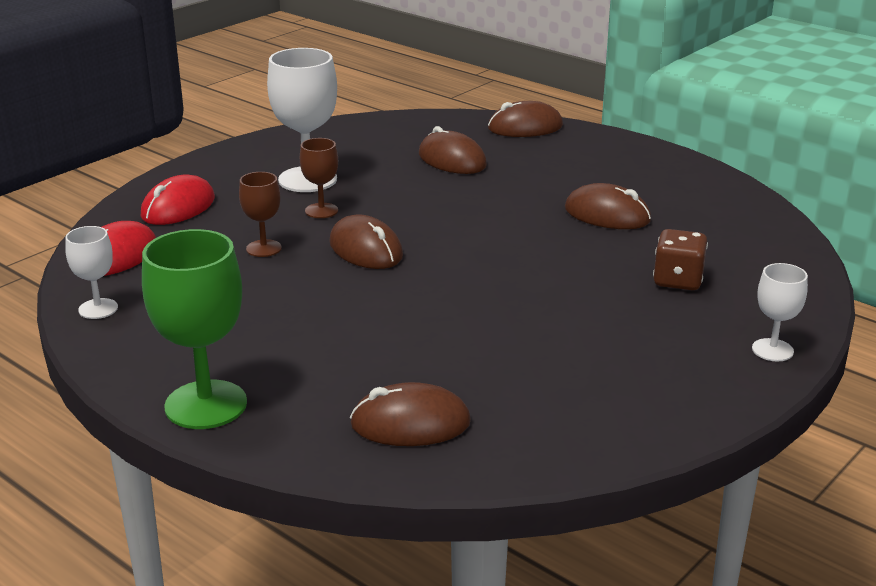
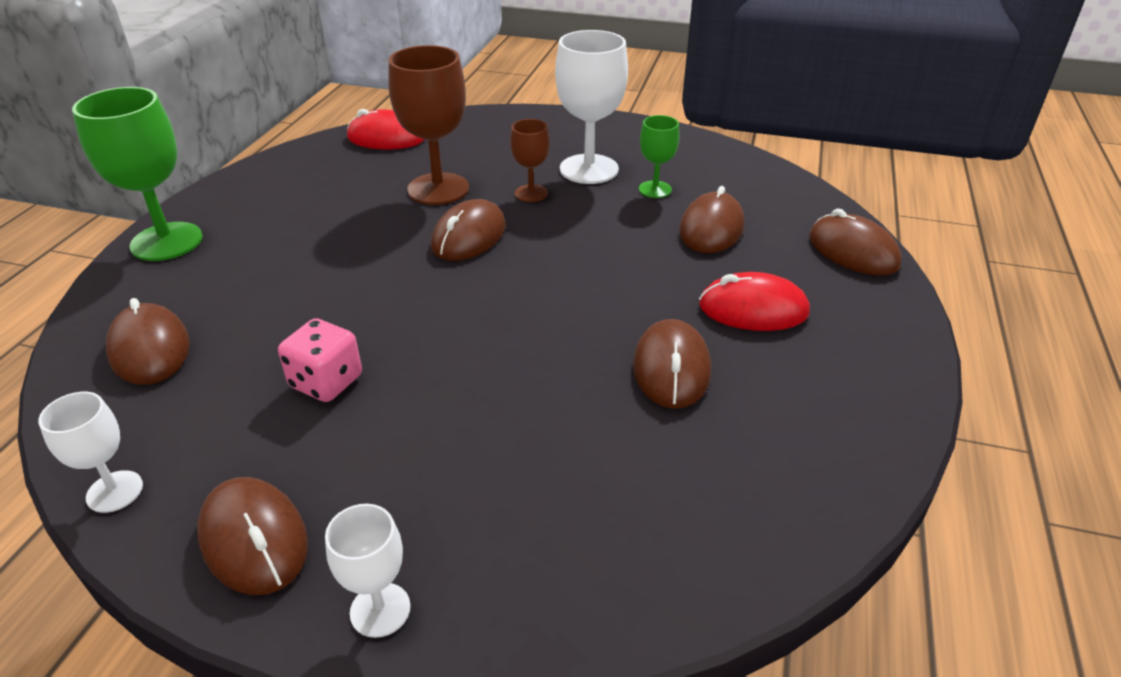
camera: 65 degrees right, 10 degrees up
white goblet [65,226,118,319] -> white goblet moved to [38,392,143,513]
red mouse [141,175,215,225] -> red mouse moved to [699,272,810,331]
brown goblet [239,172,282,257] -> brown goblet [388,45,469,205], size x1.86
brown dice [653,229,708,290] -> none
none -> brown mouse [197,477,308,595]
none -> pink dice [278,318,362,402]
none -> green goblet [639,115,680,198]

